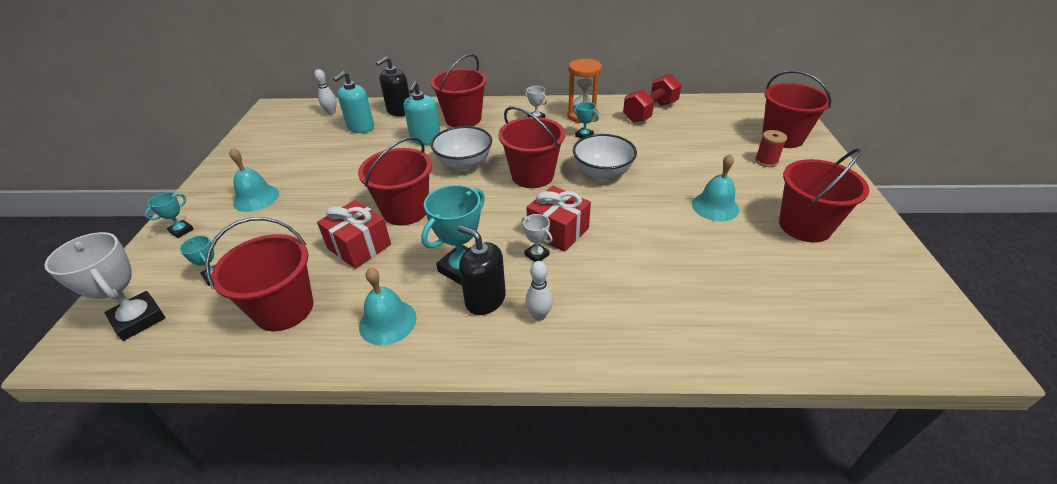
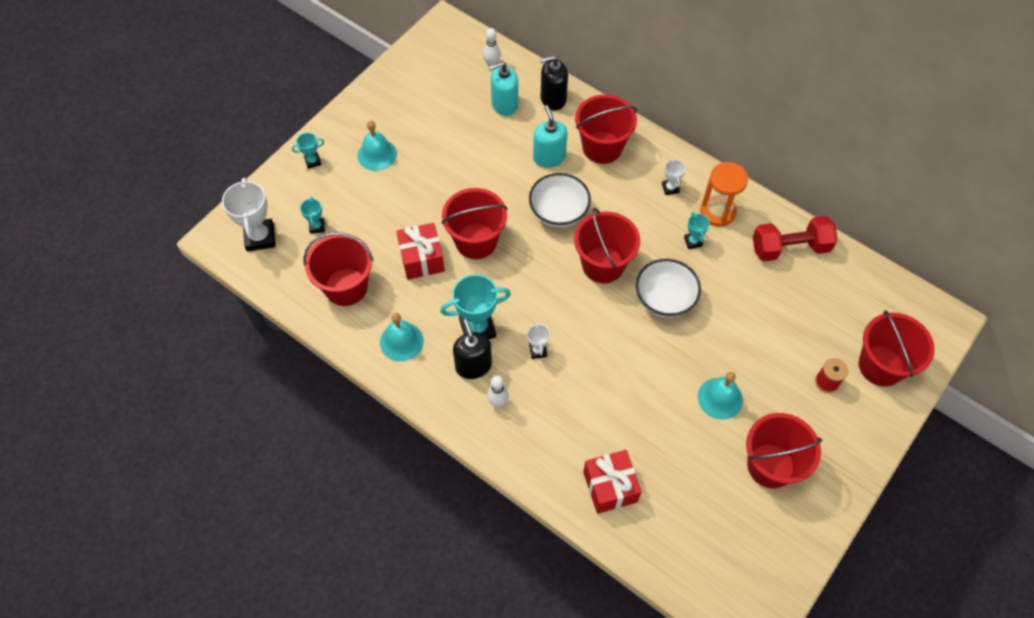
camera: 35 degrees right, 20 degrees up
turquoise soap dispenser [403,81,440,145] -> turquoise soap dispenser turned 120 degrees clockwise [533,105,568,168]
red gift [527,186,591,252] -> red gift moved to [583,450,642,514]

